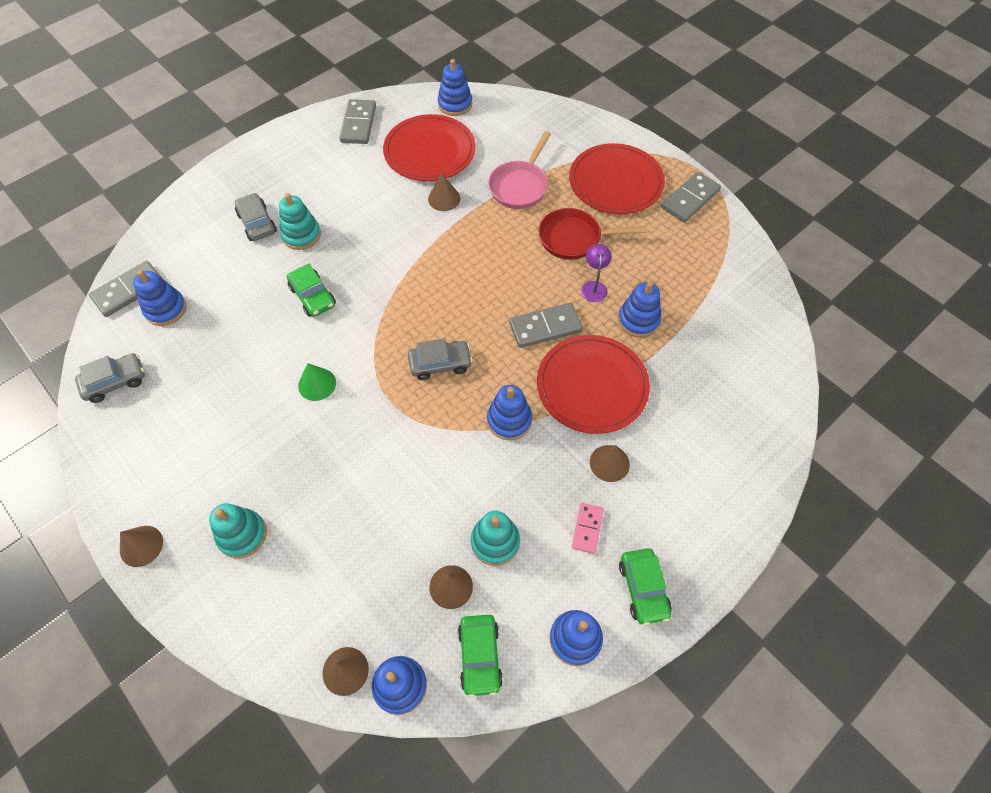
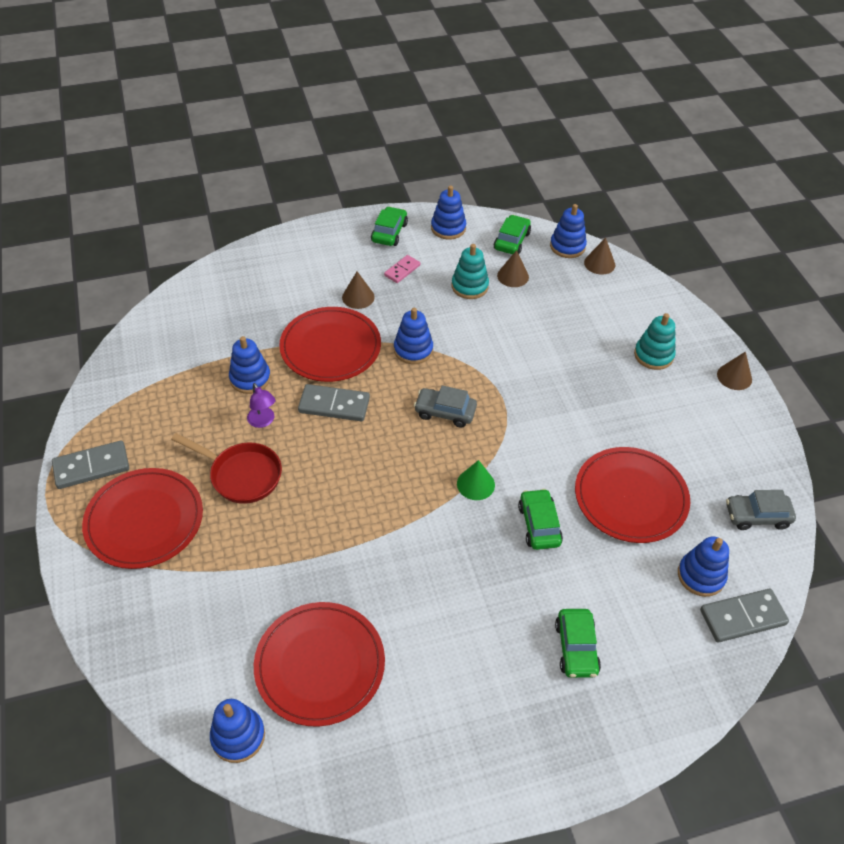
camera: 155 degrees left, 10 degrees down
grey car [235,193,277,241] -> green car [555,609,601,678]
turquoise stacking toy [279,193,321,250] -> none
green cone [298,363,336,401] -> green cone moved to [457,460,495,500]
grey domino [339,99,376,144] -> none
brown cone [428,173,460,211] -> none
pink pan [488,131,551,209] -> none
purple lamp [581,244,612,302] -> purple lamp turned 60 degrees counterclockwise [247,383,276,428]
none -> red plate [575,447,690,543]

